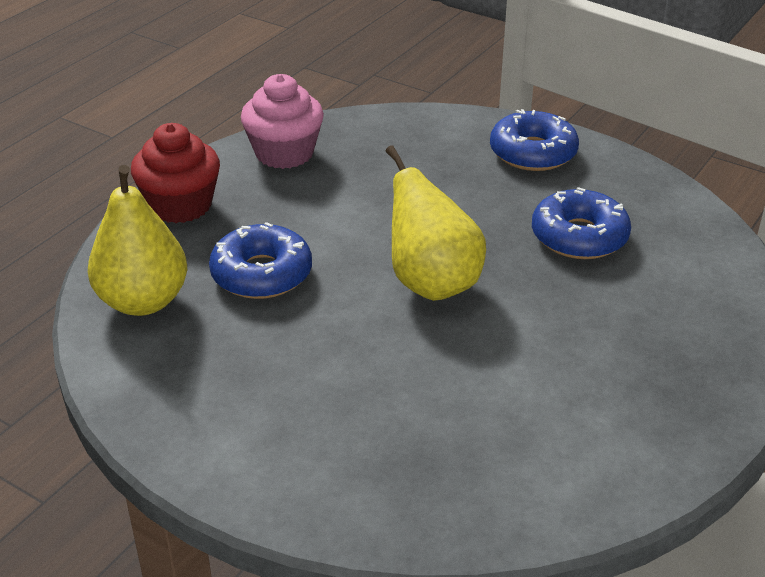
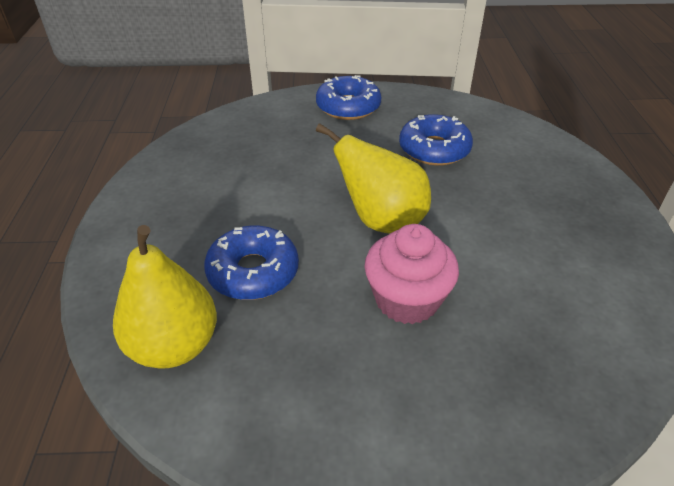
camera: 35 degrees left, 5 degrees up
red cupcake [131,123,220,223] -> none
pink cupcake [241,74,324,169] -> pink cupcake moved to [364,224,459,324]

